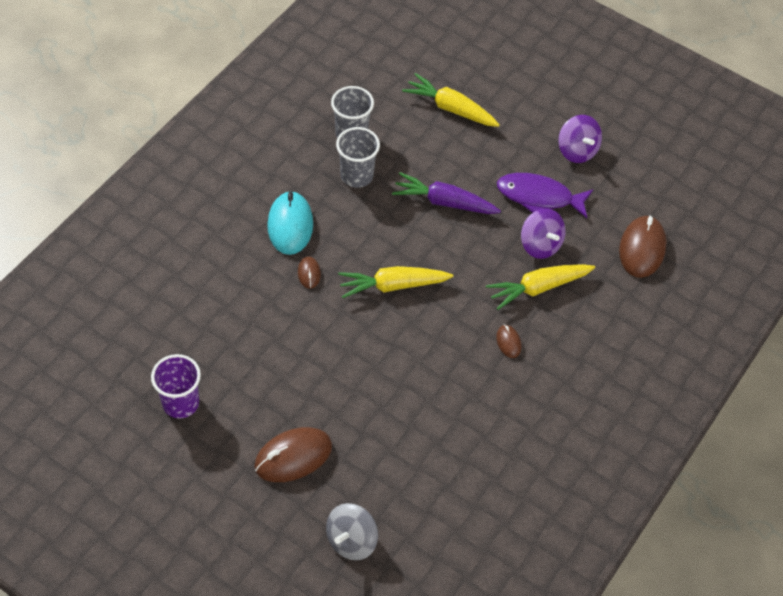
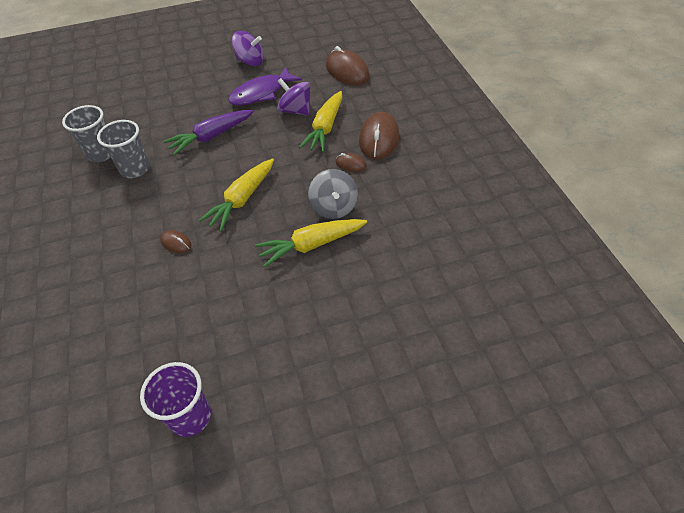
camera: 45 degrees left, 5 degrees down
brown mouse [254,427,332,482] -> brown mouse moved to [359,112,399,160]
turquoise mouse [267,191,313,255] -> none
grey spinning top [326,503,378,560] -> grey spinning top moved to [308,169,358,219]
yellow carrot [402,73,500,127] -> yellow carrot moved to [255,219,367,267]
purple spinning top [521,208,566,259] -> purple spinning top turned 150 degrees counterclockwise [277,78,310,116]

